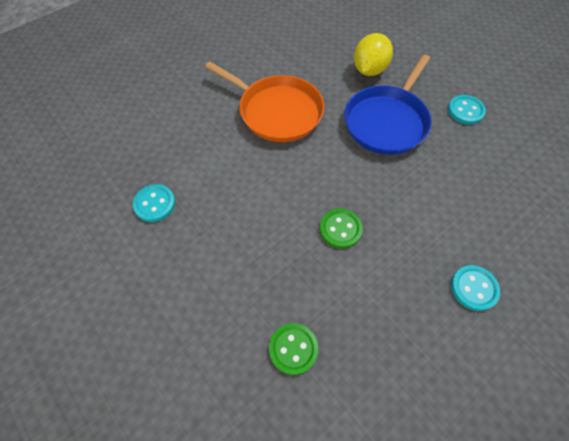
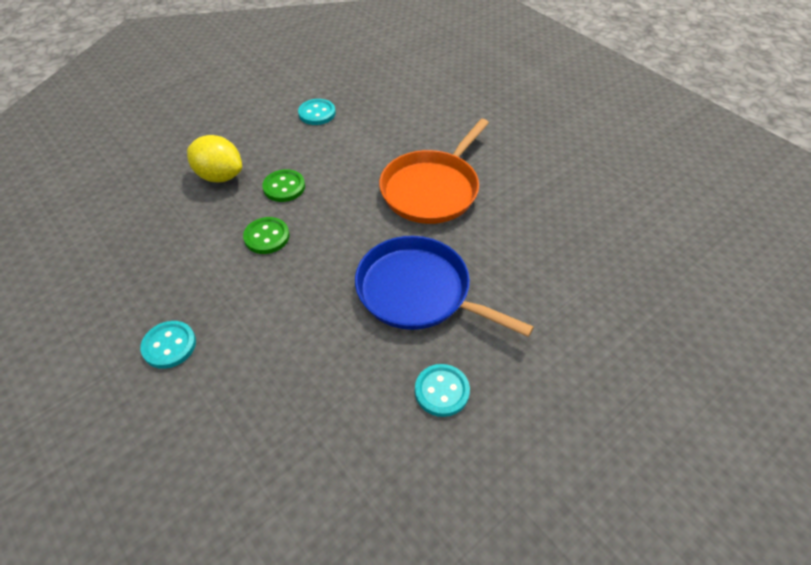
camera: 90 degrees right, 10 degrees down
green button [269,323,318,375] -> green button moved to [262,169,305,202]
yellow lemon [354,33,393,76] -> yellow lemon moved to [187,135,242,182]

